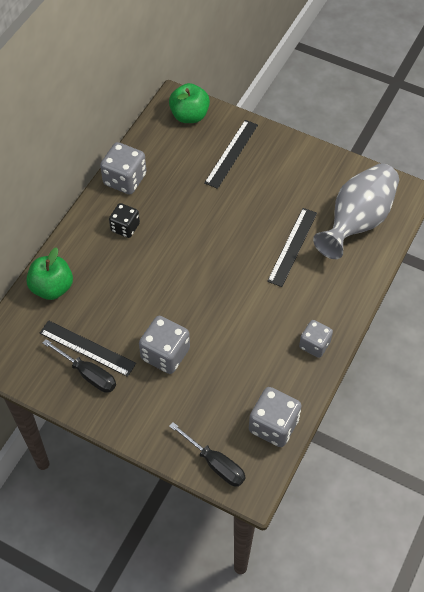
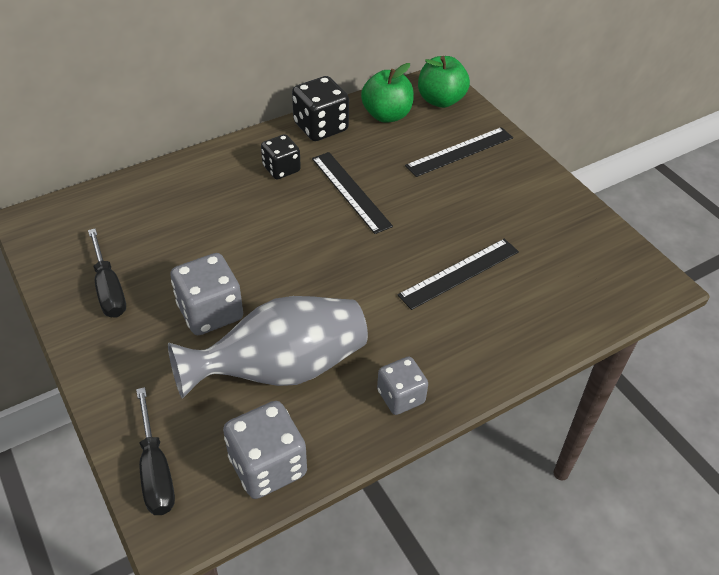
camera: 30 degrees right, 10 degrees down
green apple [26,247,73,300] -> green apple moved to [361,63,414,123]
black ruler [40,320,136,377] -> black ruler moved to [312,152,393,234]
grey dice [100,142,146,194] -> black dice [292,76,349,141]
grey vase [313,163,399,259] -> grey vase moved to [168,296,368,399]

